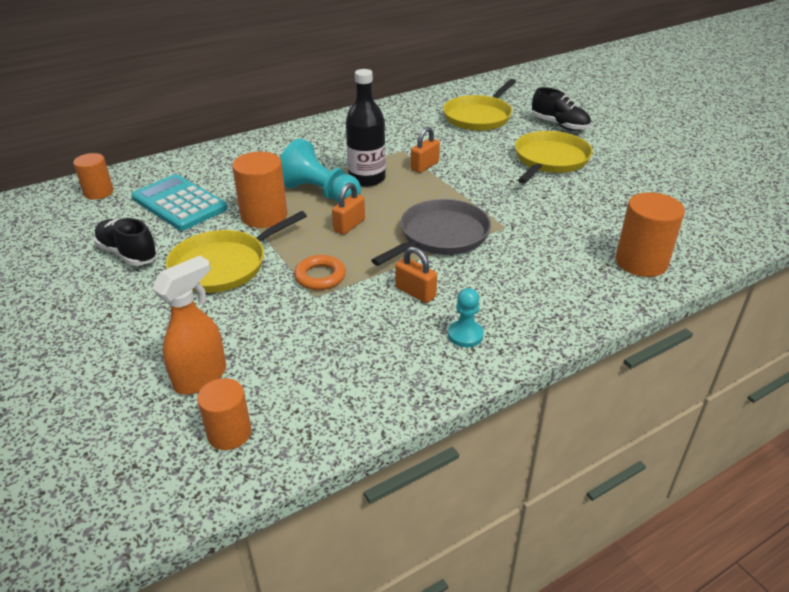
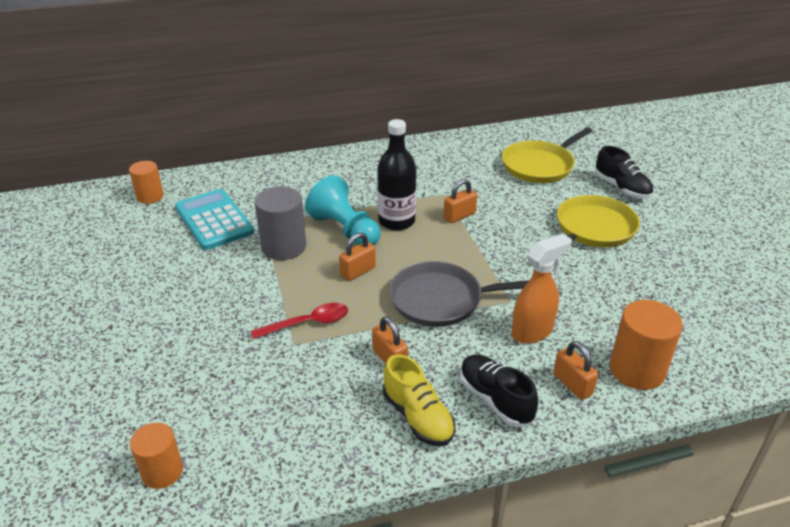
camera: 15 degrees right, 0 degrees up
black shoe [94,218,158,266] -> black shoe moved to [460,354,538,427]
orange spray bottle [152,256,226,395] -> orange spray bottle moved to [512,234,572,344]
yellow pan [166,211,307,293] -> none
orange cylinder [232,151,287,228] -> grey cylinder [255,186,306,260]
orange ring [294,255,346,290] -> red spoon [251,303,348,339]
grey pan [371,199,491,266] -> grey pan turned 150 degrees counterclockwise [389,261,529,327]
turquoise pawn [448,288,484,347] -> yellow shoe [383,354,455,446]
none -> orange padlock [553,341,598,400]

